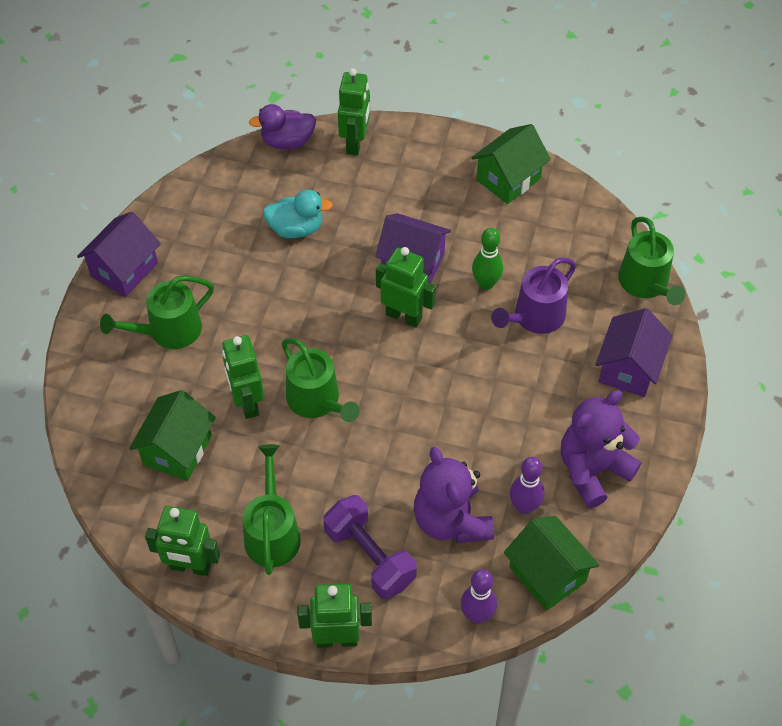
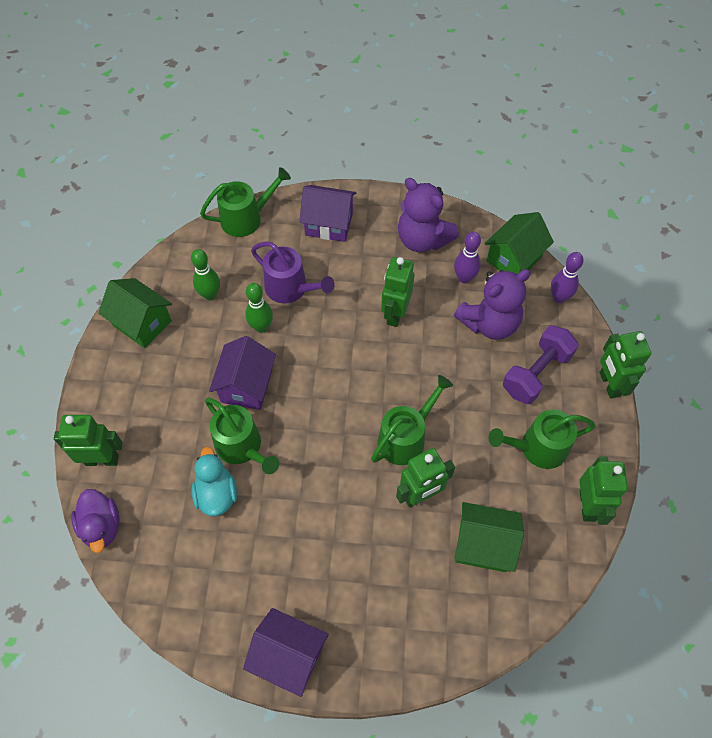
camera: 100 degrees left, 5 degrees up
green watering can [100,276,214,349] -> green watering can moved to [205,397,279,474]
green robot [376,247,436,327] -> green robot moved to [381,257,414,327]
none -> green bowling pin [191,249,220,301]

